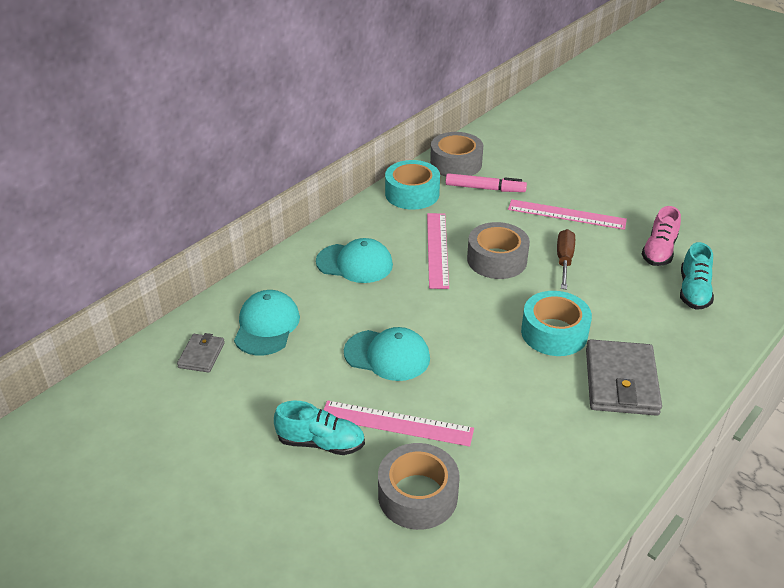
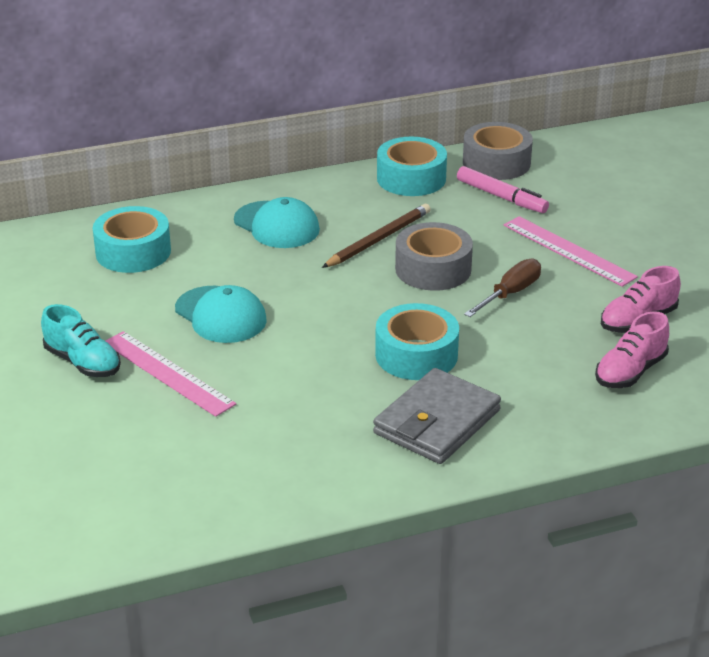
camera: 30 degrees right, 5 degrees down
grey wallet [177,333,225,373] -> none
turquoise cap [234,290,300,355] -> turquoise tape [93,206,171,273]
grey tape [378,443,460,530] -> none
pink ruler [427,213,449,289] -> brown pencil [322,204,431,268]
turquoise shoe [680,242,714,310] -> pink shoe [595,311,669,388]

